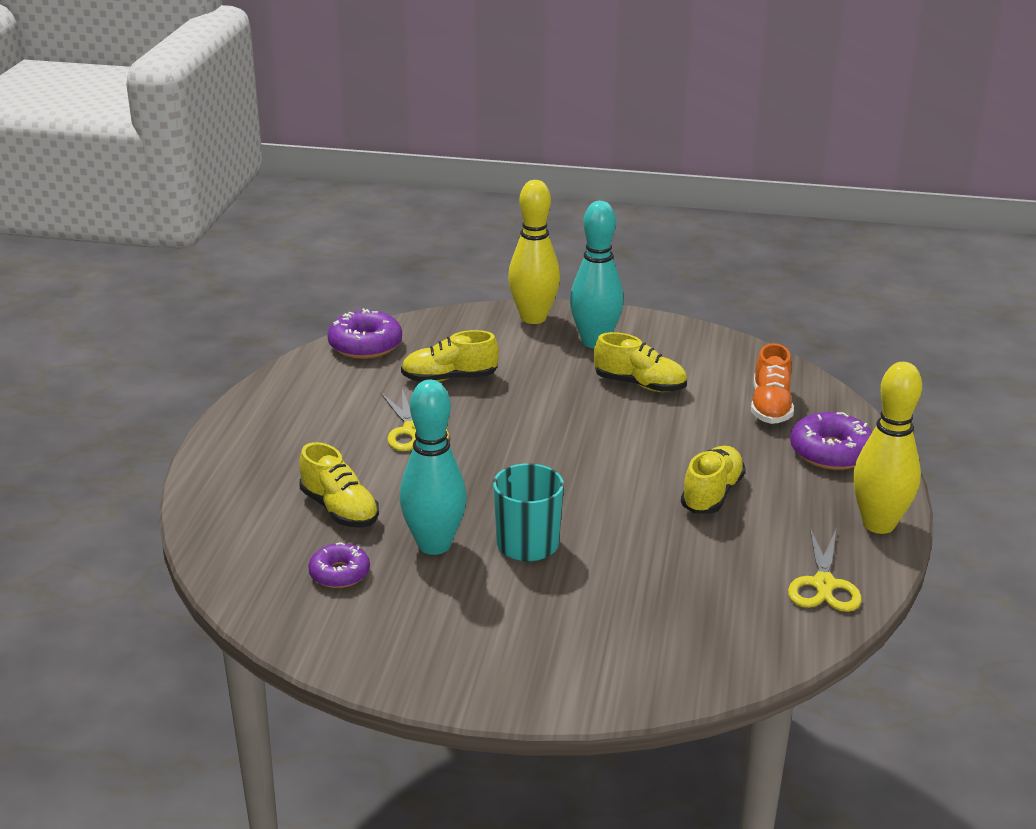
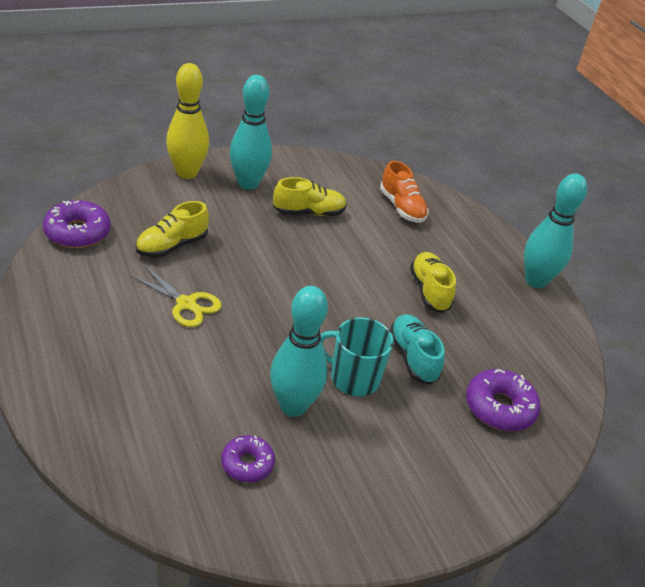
camera: 40 degrees left, 10 degrees up
yellow shoe [299,442,379,528] -> none
yellow scissors [788,528,862,612] -> none
purple donut [790,412,872,470] -> purple donut moved to [466,369,541,431]
yellow bowling pin [853,362,922,534] -> turquoise bowling pin [524,173,587,288]
none -> turquoise shoe [390,314,445,385]

